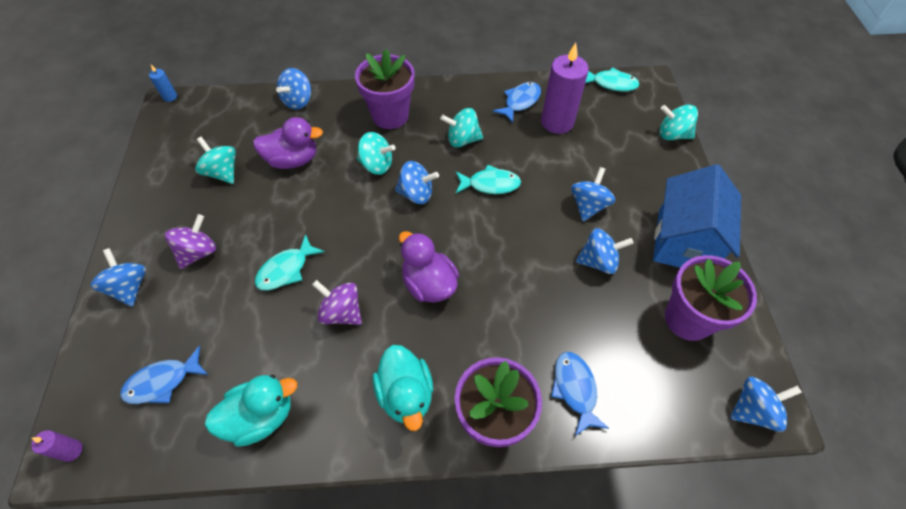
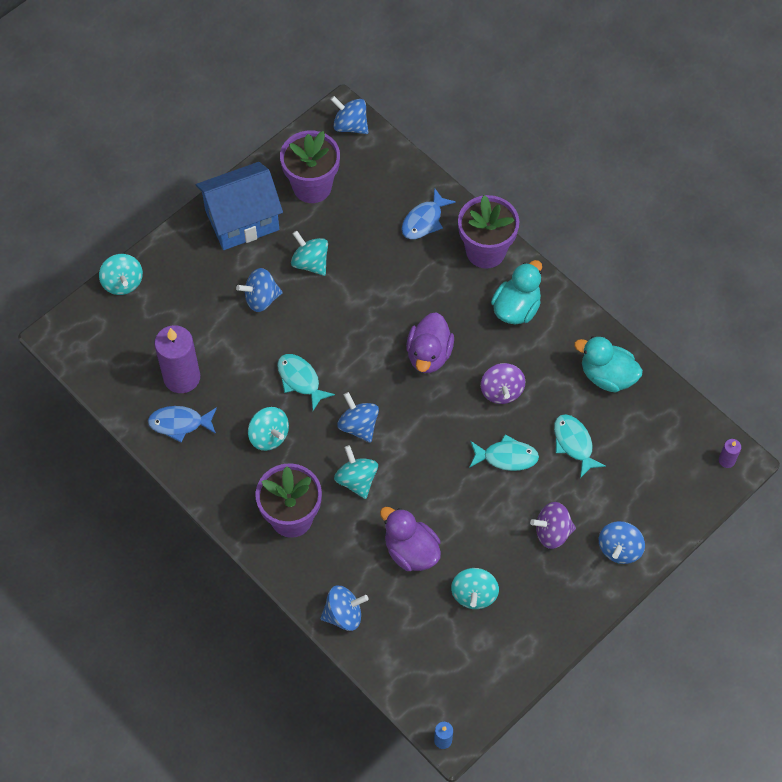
camera: 130 degrees left, 5 degrees up
blue fish [120,346,208,404] -> none
blue spinning top [576,228,634,274] -> turquoise spinning top [291,230,328,276]
turquoise fish [585,68,639,92] -> turquoise fish moved to [554,414,606,478]

